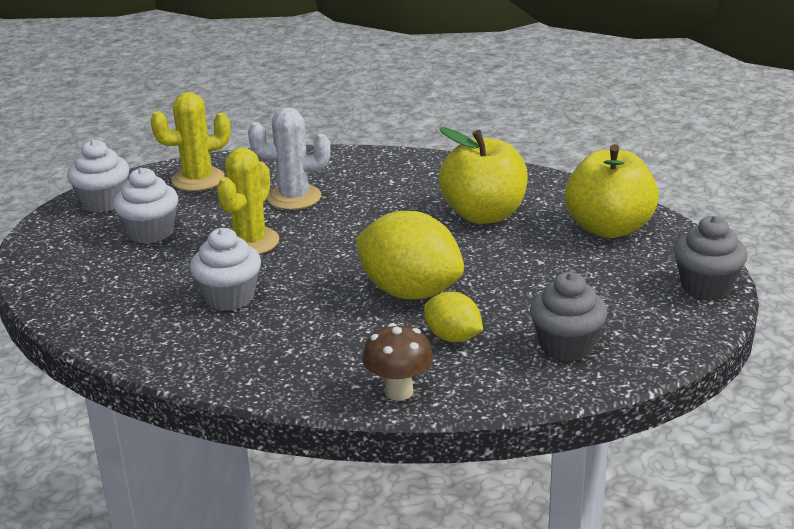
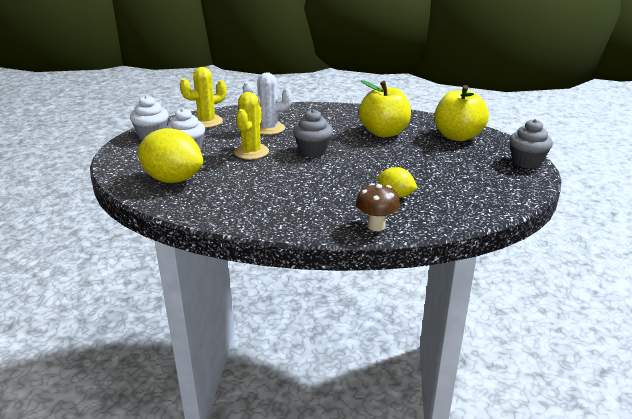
camera: 10 degrees left, 0 degrees up
white cupcake [190,228,261,311] -> none
yellow lemon [356,211,464,300] -> yellow lemon moved to [137,128,203,183]
grey cupcake [530,272,607,362] -> grey cupcake moved to [293,109,333,157]

